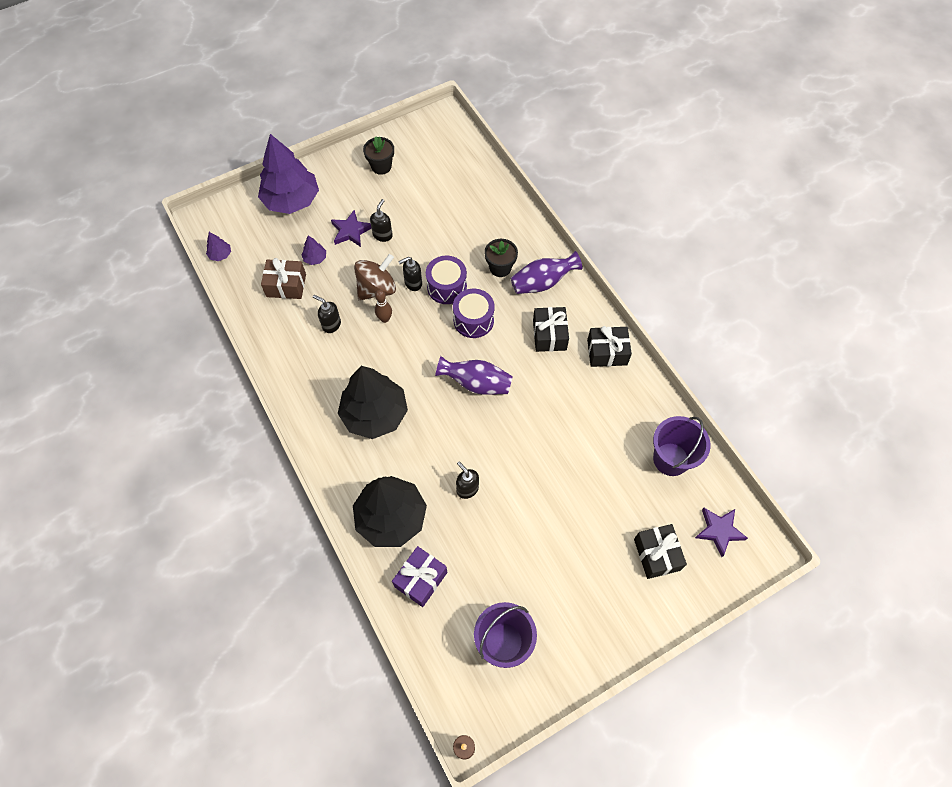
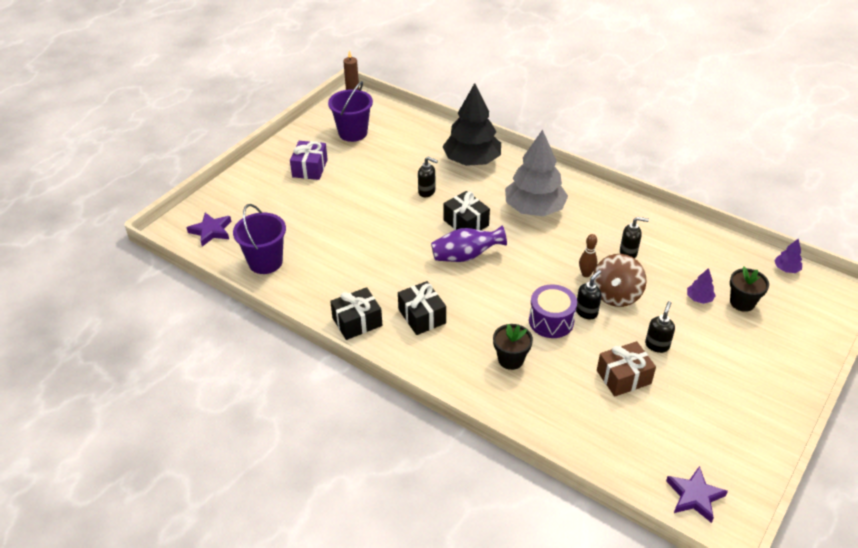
camera: 155 degrees right, 20 degrees down
purple tree [258,134,319,214] -> none
brown gift [261,258,306,299] -> brown gift moved to [597,341,656,397]
purple star [331,210,372,247] -> purple star moved to [666,466,728,523]
black tree [338,366,408,439] -> grey tree [505,129,568,216]
black flower pot [363,136,394,175] -> black flower pot moved to [730,266,769,312]
black soap dispenser [370,199,393,242] -> black soap dispenser turned 150 degrees counterclockwise [645,301,675,353]
purple gift [392,546,447,607] -> purple gift moved to [290,141,328,180]
purple drum [453,289,495,338] -> none
purple vase [511,251,583,294] -> none
black gift [634,524,687,579] -> black gift moved to [443,191,490,230]

